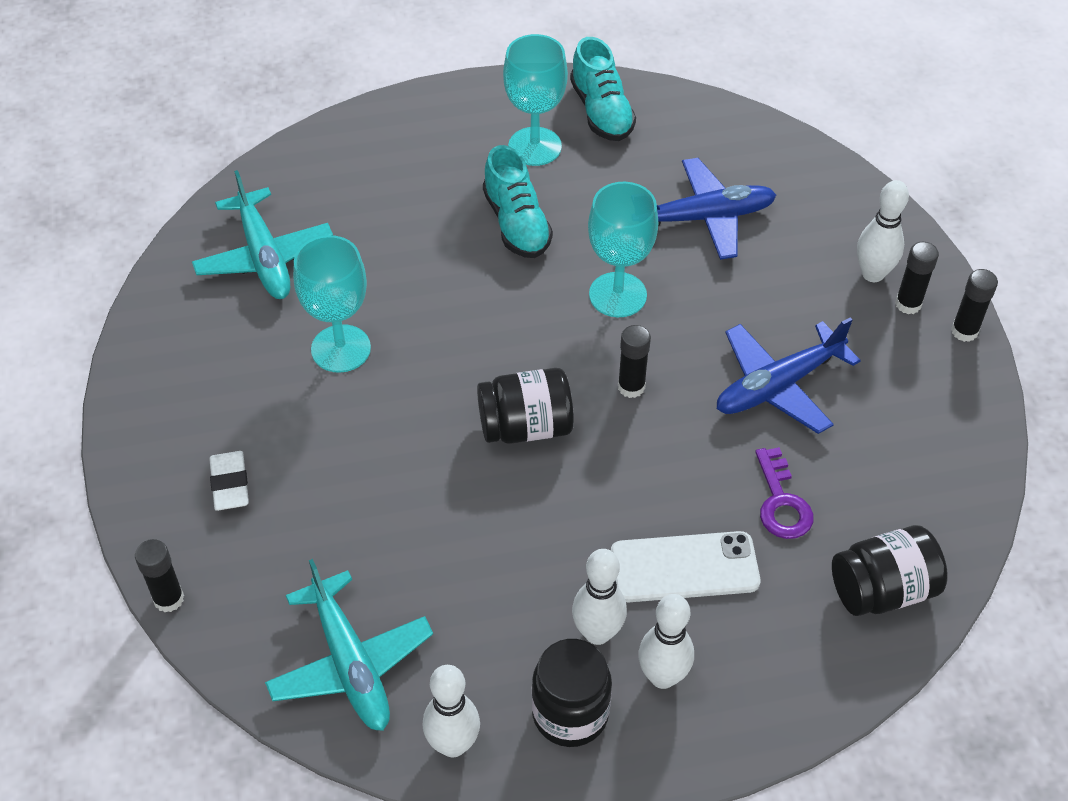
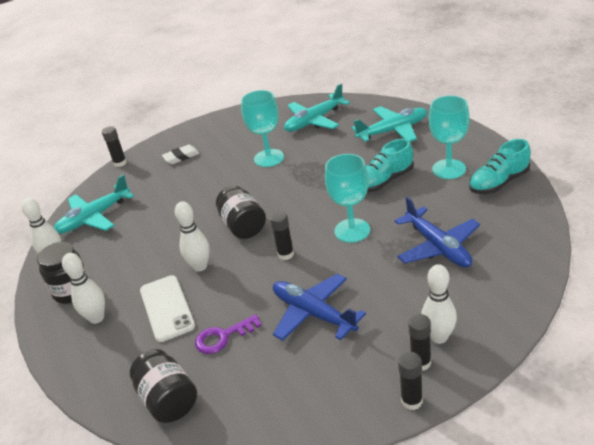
camera: 80 degrees right, 15 degrees down
white bowling pin [572,549,627,645] -> white bowling pin moved to [175,201,210,272]
none -> turquoise plane [352,106,427,142]

